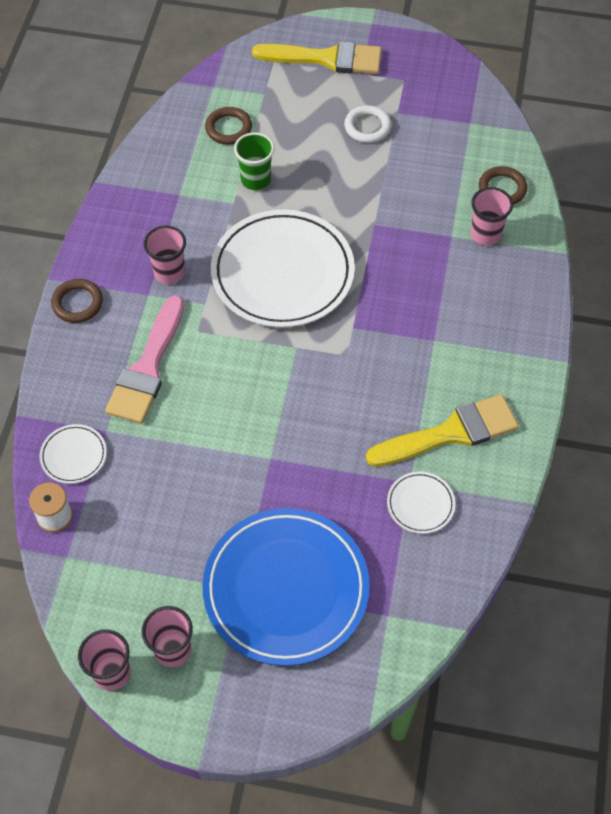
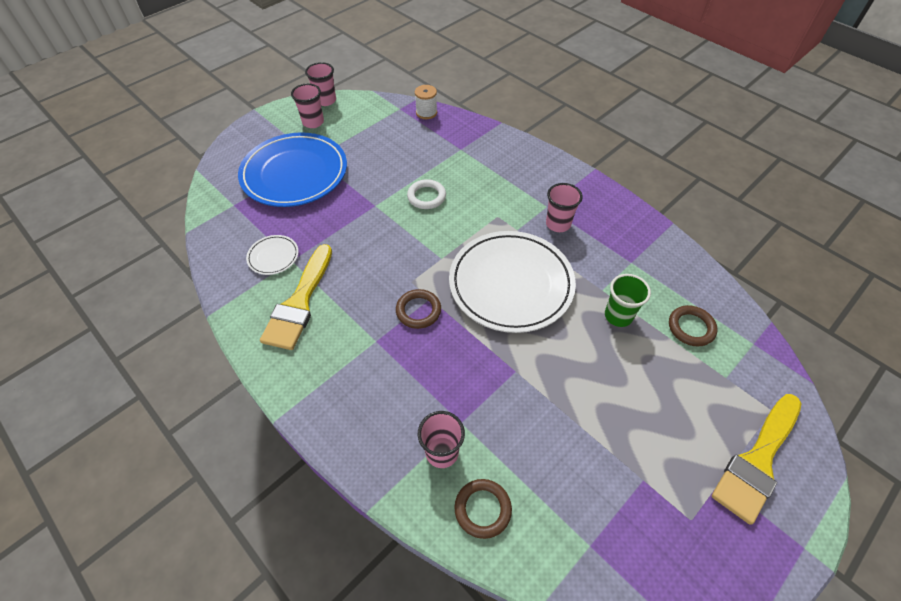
camera: 125 degrees right, 5 degrees down
white plate [39,424,107,484] -> none
brown ring [51,279,103,323] -> brown ring moved to [396,289,441,329]
pink brush [105,295,185,424] -> none
white ring [344,105,391,143] -> white ring moved to [407,179,446,209]

